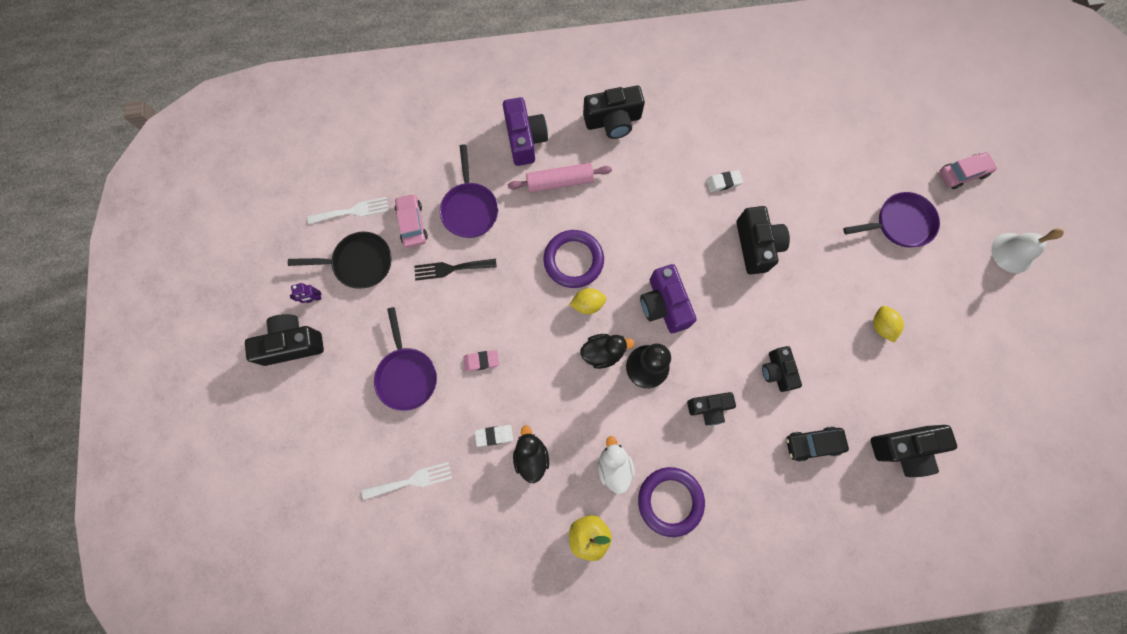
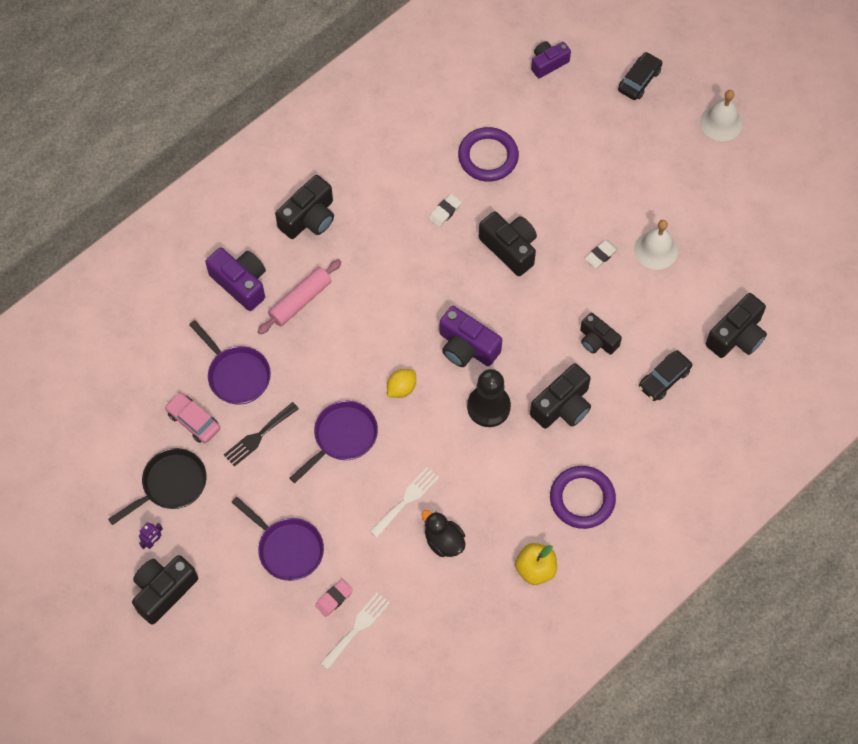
camera: 35 degrees left, 10 degrees down
white fork [307,197,389,224] -> white fork moved to [370,467,439,538]
pink eraser [463,350,499,371] -> pink eraser moved to [315,579,353,617]
white eraser [475,425,513,447] -> white eraser moved to [585,240,618,268]
purple ring [543,230,604,288] -> purple ring moved to [458,127,519,182]
black duck [580,334,635,369] -> none
white duck [598,436,635,494] -> none
black camera [687,392,736,425] -> black camera [530,363,591,429], size x1.51
purple pan [843,192,940,247] -> purple pan moved to [290,401,378,483]
yellow lemon [873,306,904,343] -> white bell [634,220,678,270]
pink car [940,152,997,189] -> black car [618,52,662,100]
none -> purple camera [531,41,571,78]

